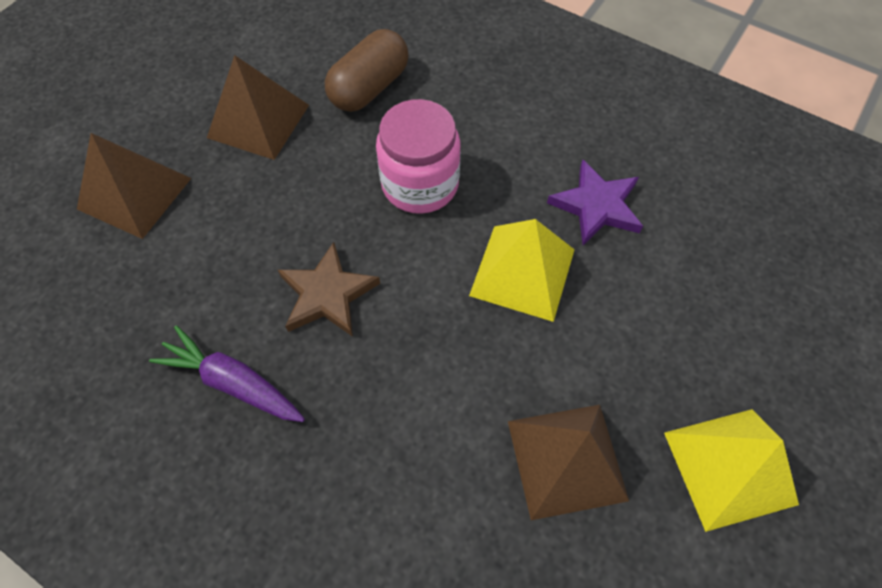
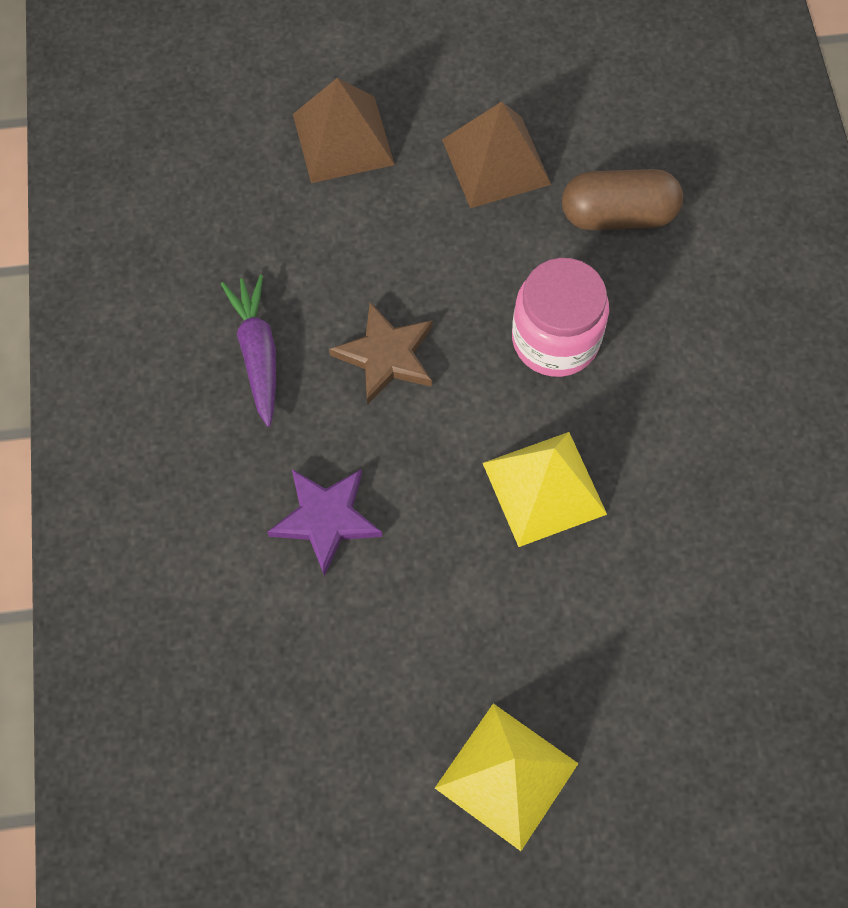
camera: 50 degrees right, 5 degrees up
brown pyramid [508,405,629,520] -> none
purple star [547,159,643,245] -> purple star moved to [267,469,382,576]

